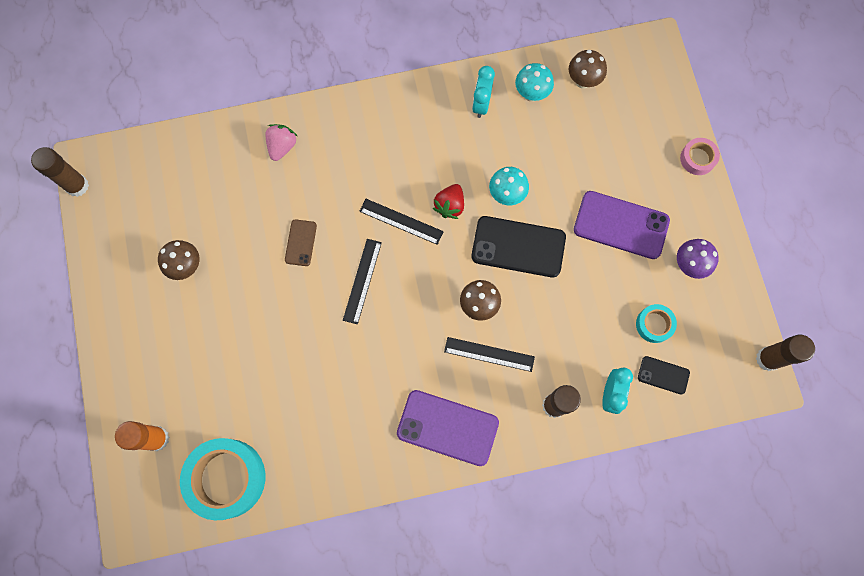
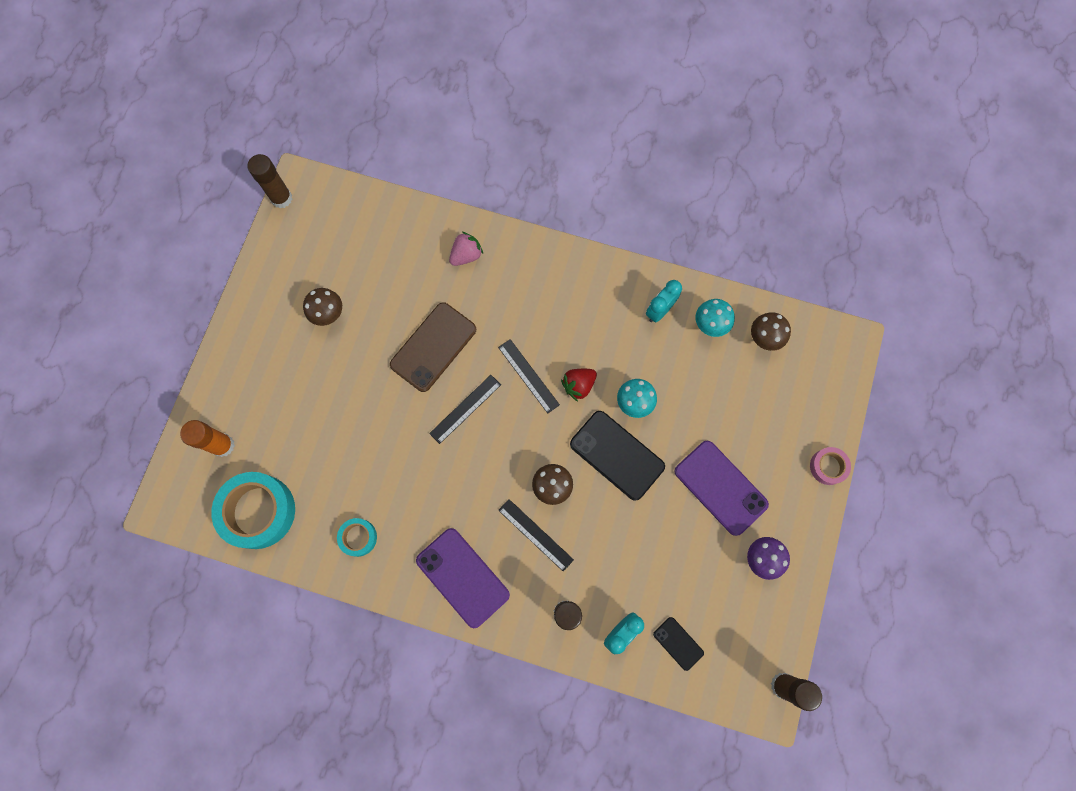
camera: 30 degrees right, 0 degrees up
brown phone [285,219,317,266] -> brown phone [390,302,476,392], size x1.93
turquoise tape [636,304,677,343] -> turquoise tape moved to [337,518,377,557]

